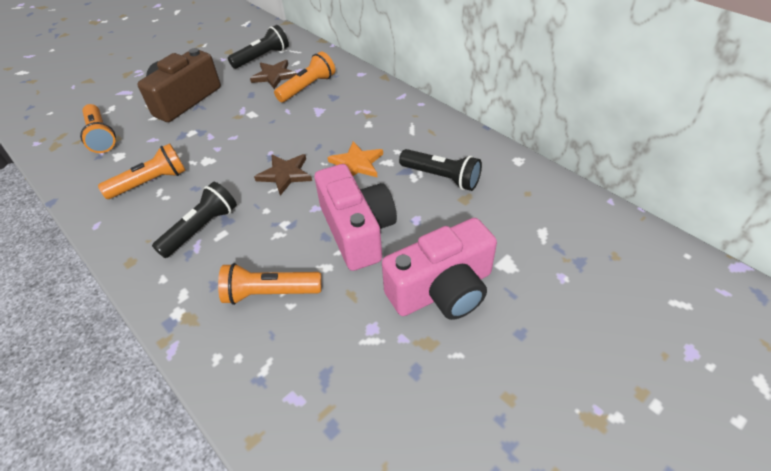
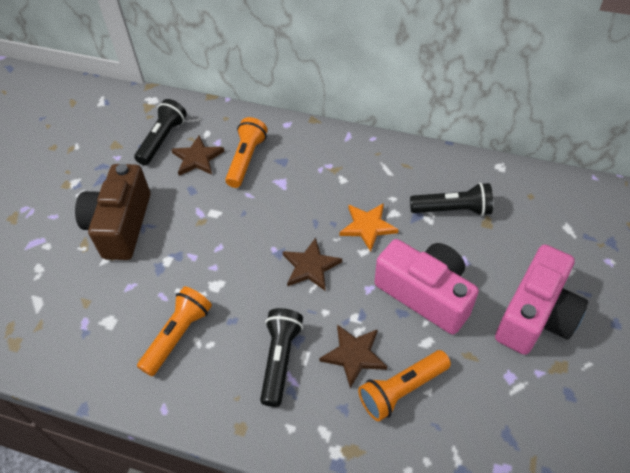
camera: 30 degrees left, 5 degrees up
orange flashlight [80,104,116,153] -> none
none -> brown star [319,325,387,388]

